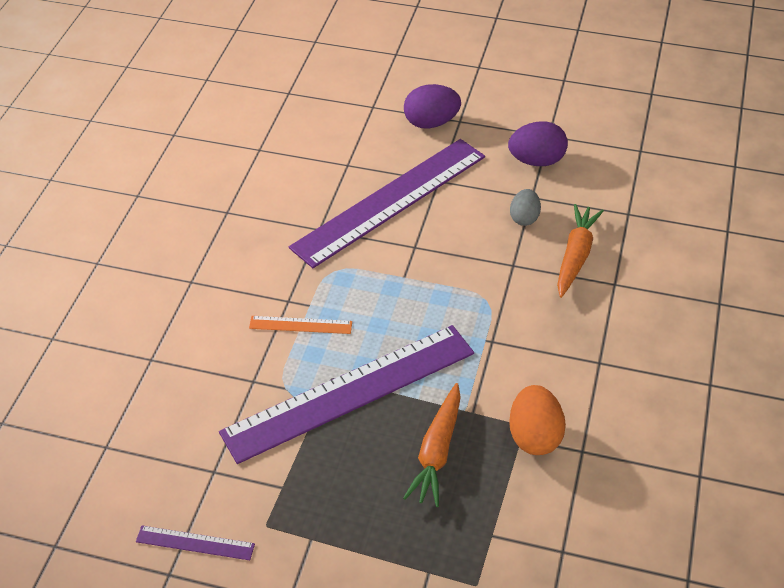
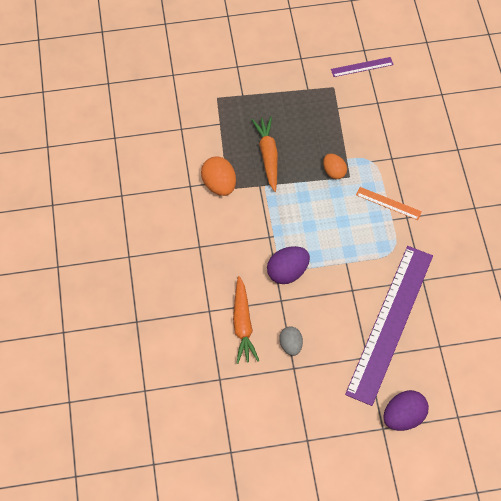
camera: 155 degrees right, 15 degrees up
purple ruler [219,325,474,464] -> orange egg [323,154,347,179]
orange ruler [249,316,352,334] -> orange ruler turned 45 degrees clockwise [356,187,422,220]
purple egg [508,121,568,166] -> purple egg moved to [267,246,310,284]

